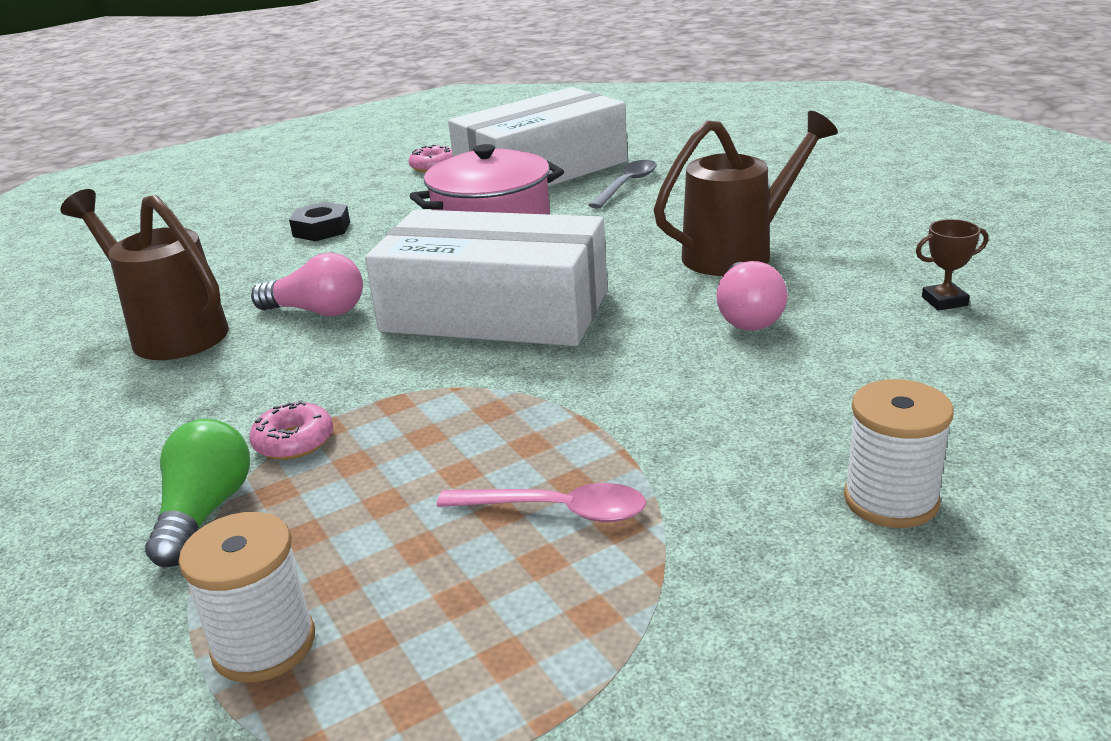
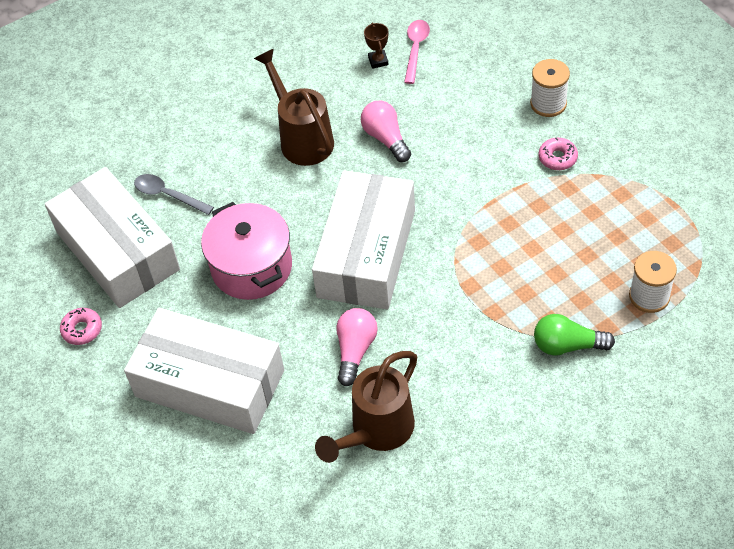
camera: 90 degrees left, 25 degrees up
pink donut [249,400,333,460] -> pink donut moved to [538,138,578,170]
black nut [289,202,350,241] -> white box [124,308,284,434]
pink spoon [437,483,646,522] -> pink spoon moved to [404,20,430,84]
pink light bulb [716,261,788,331] -> pink light bulb turned 120 degrees counterclockwise [361,101,411,162]

